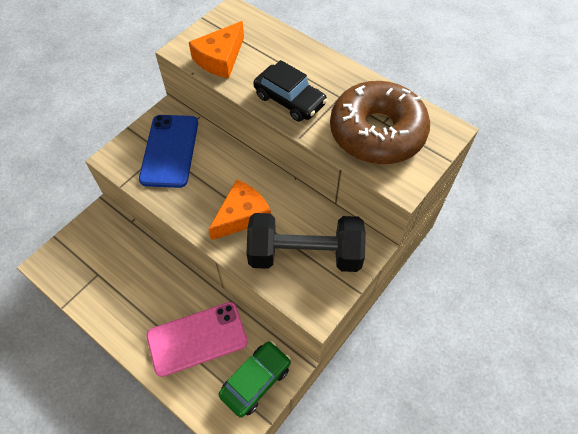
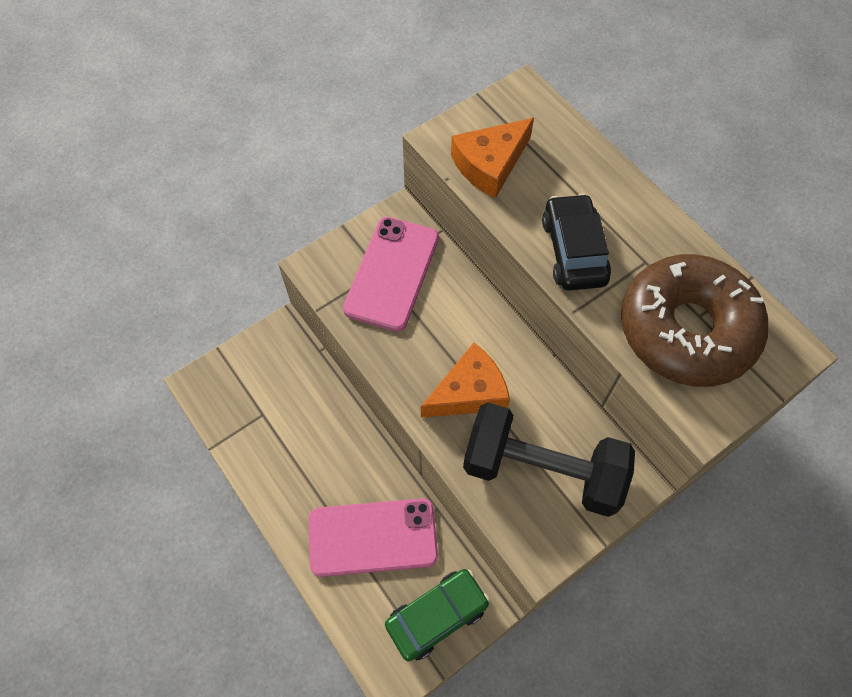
camera: 15 degrees right, 5 degrees up
blue phone [139,115,198,188] -> pink phone [343,217,439,331]
black car [253,60,327,122] -> black car turned 150 degrees counterclockwise [542,193,611,291]

